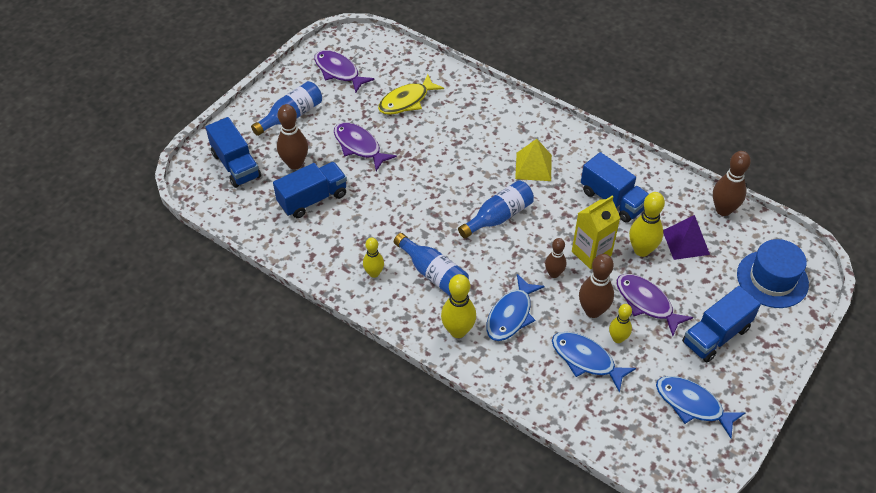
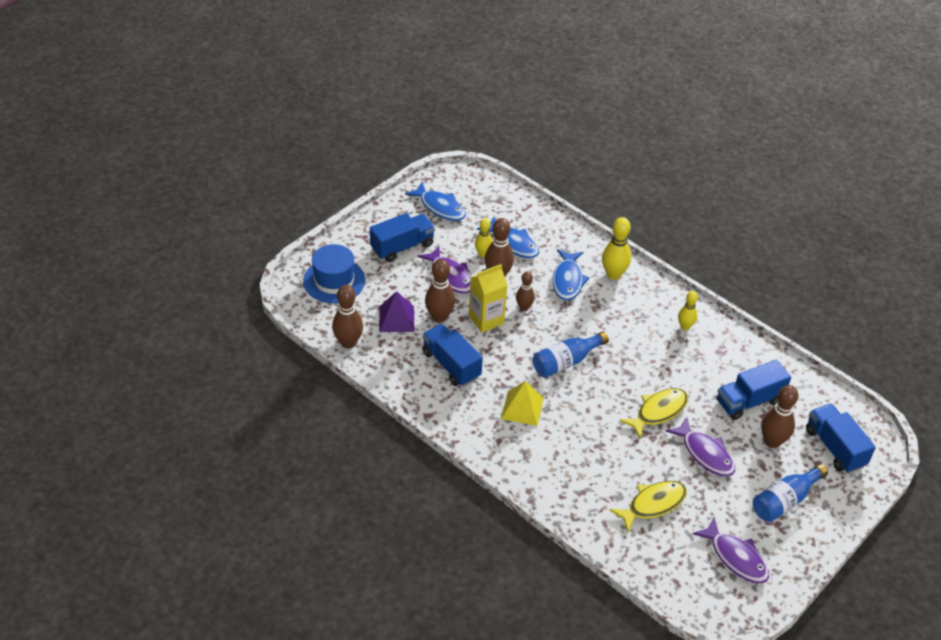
camera: 175 degrees left, 5 degrees down
blue bottle [394,233,469,296] -> none
blue fish [486,274,545,341] -> blue fish turned 150 degrees clockwise [552,249,590,301]
yellow bowling pin [629,192,665,257] -> brown bowling pin [425,259,455,323]
none -> yellow fish [619,388,688,439]

